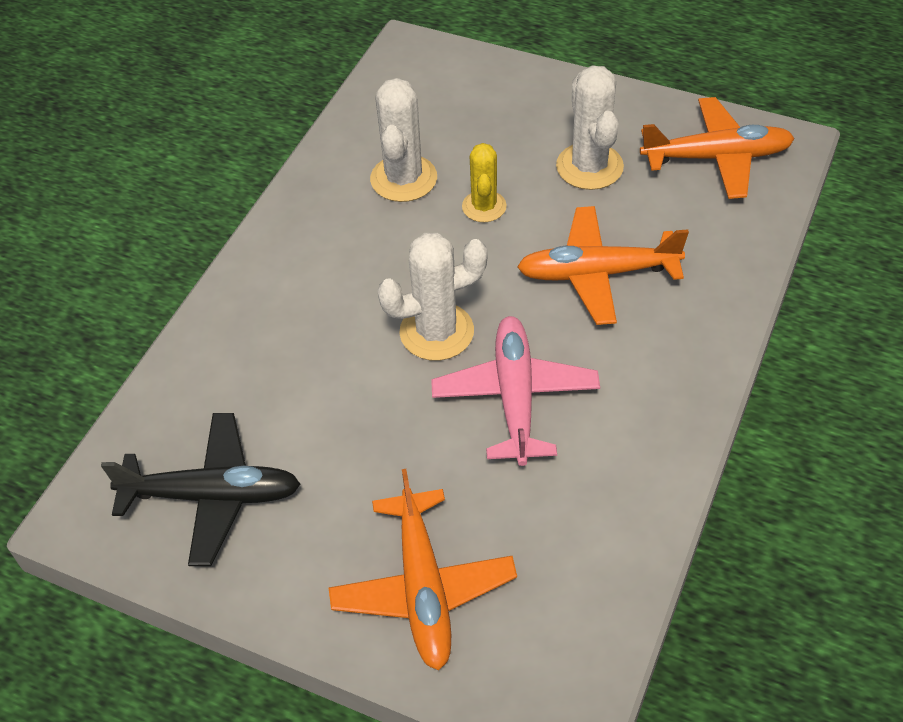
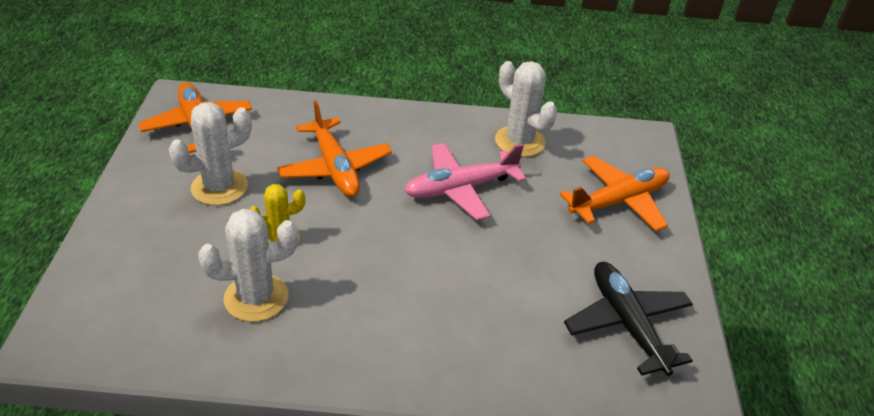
camera: 115 degrees left, 10 degrees down
white cactus [377,233,488,361] -> white cactus moved to [495,61,557,157]

